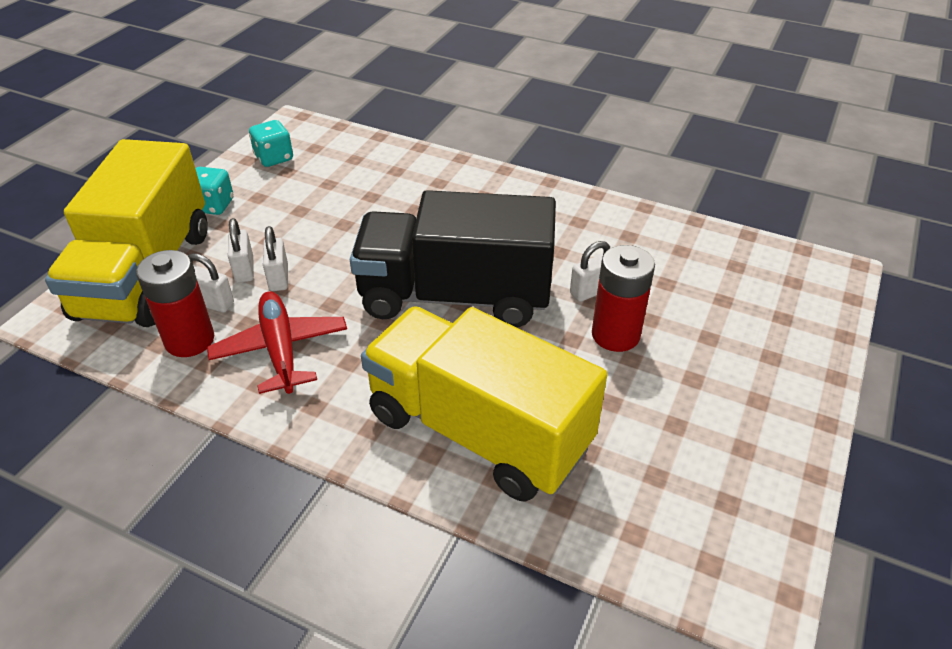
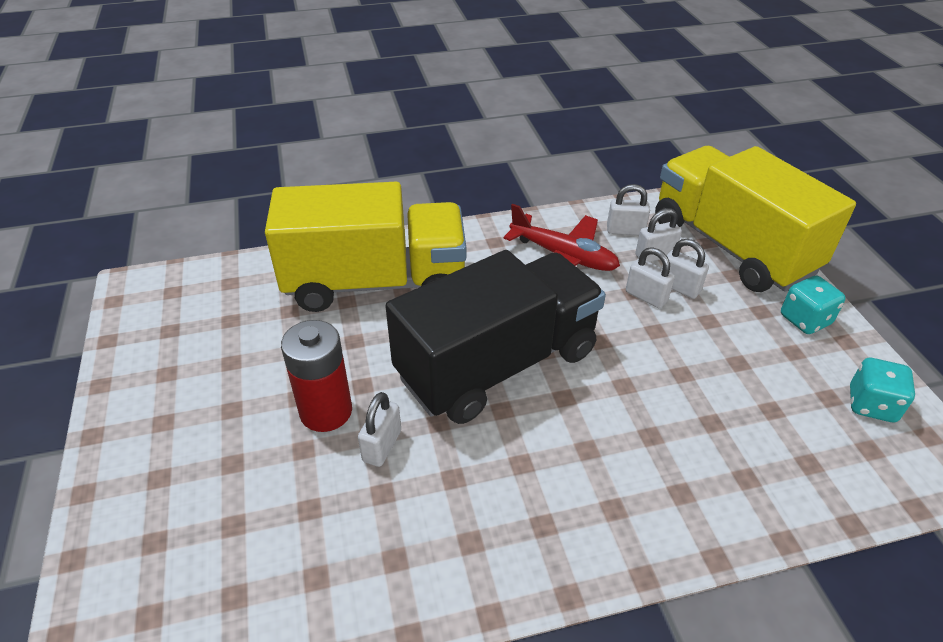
camera: 140 degrees right, 0 degrees up
red battery [136,250,214,357] -> white padlock [607,184,650,235]

